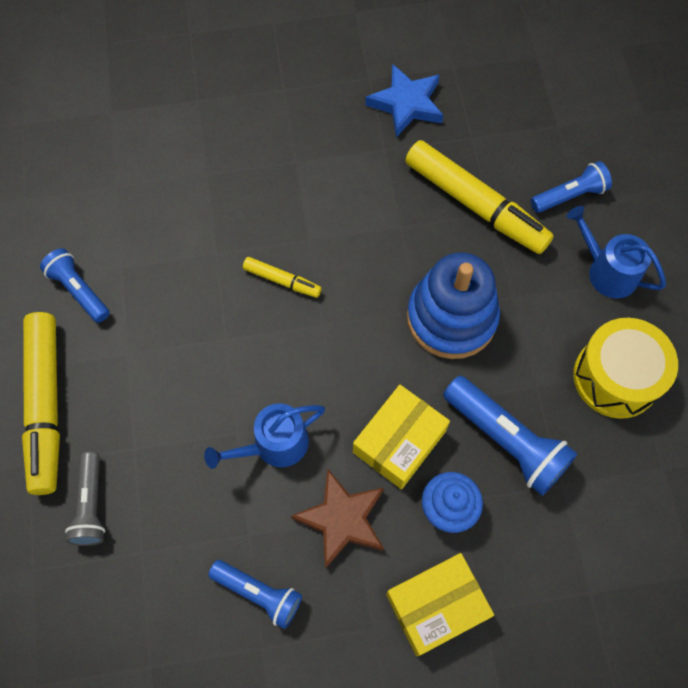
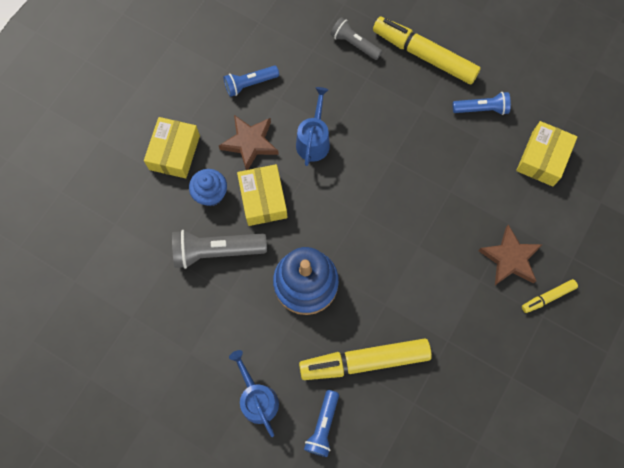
camera: 130 degrees right, 5 degrees up
yellow marker [243,257,322,298] -> yellow marker moved to [522,279,578,313]
blue star [365,64,443,137] -> none
blue flashlight [443,376,577,495] -> grey flashlight [172,230,267,269]
blue watering can [566,206,666,299] -> blue watering can turned 105 degrees counterclockwise [229,350,279,437]
yellow drum [573,318,678,419] -> none
none -> brown star [478,225,543,285]
none -> yellow box [516,121,577,186]

